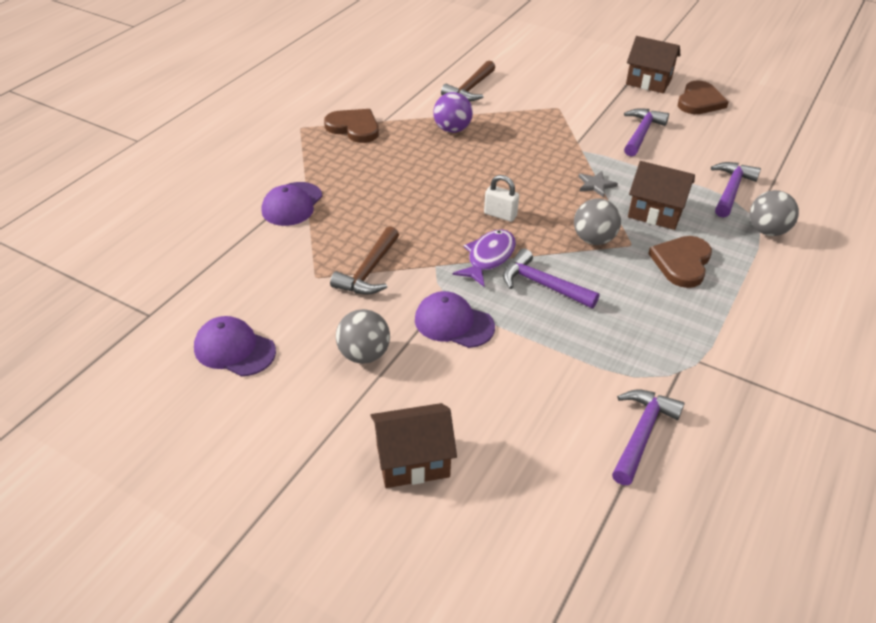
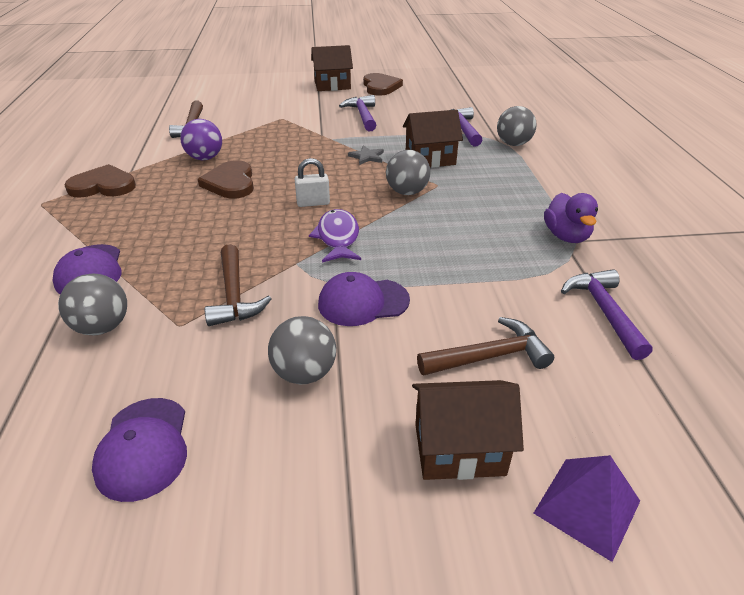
camera: 35 degrees left, 5 degrees down
purple cap [194,316,276,376] -> purple cap turned 90 degrees counterclockwise [92,398,187,502]
brown house [370,403,457,488] -> brown house turned 45 degrees clockwise [412,380,524,480]
purple hammer [503,248,600,308] -> none
brown heart [648,236,712,288] -> brown heart moved to [198,160,254,199]
none -> grey ball [58,274,127,336]
none -> brown hammer [417,317,554,376]
none -> purple pyramid [534,455,640,562]
none -> purple duck [544,193,598,243]

